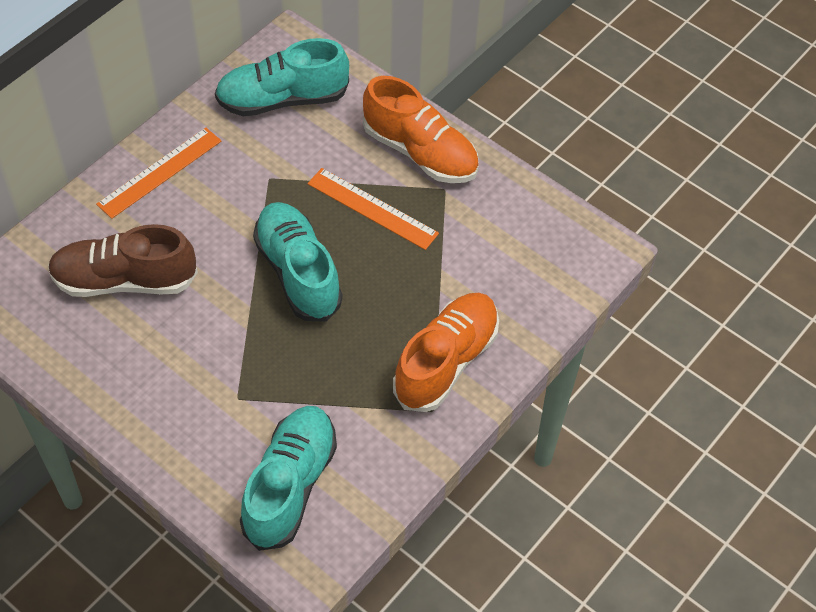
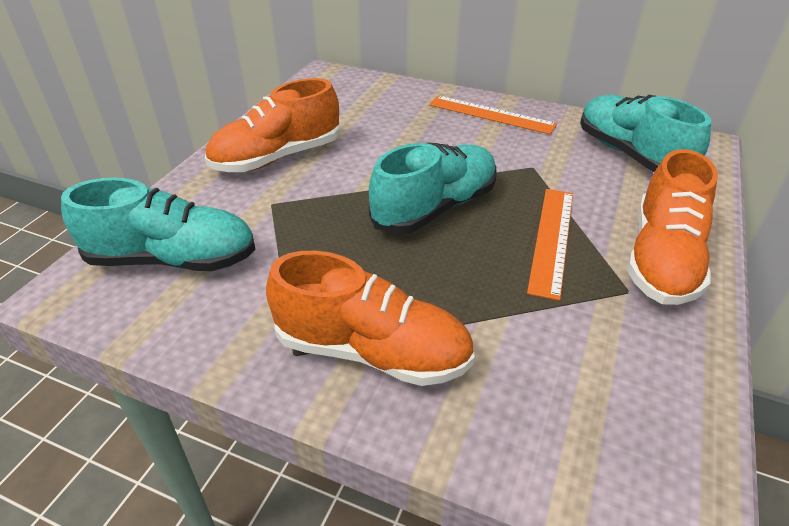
camera: 75 degrees right, 15 degrees down
brown shoe [48,224,198,297] -> none
none -> orange shoe [205,78,339,172]

